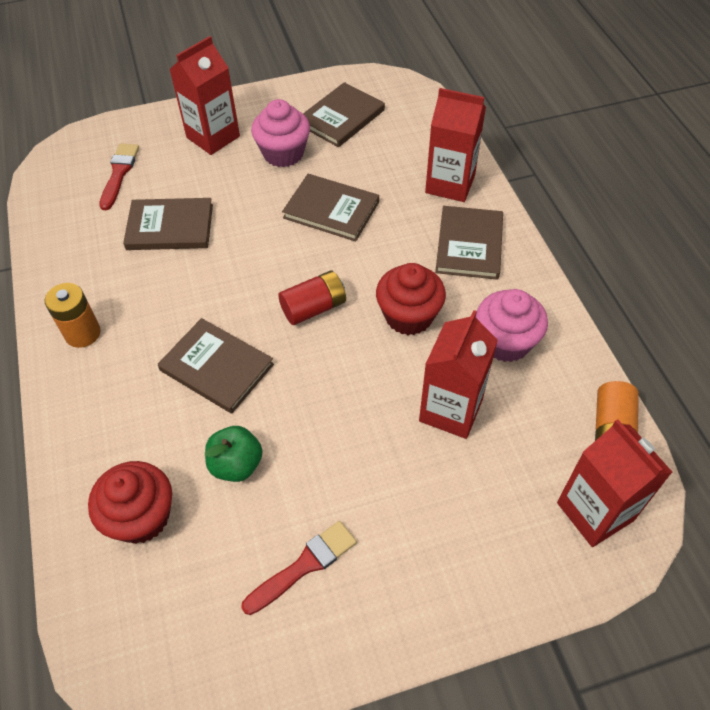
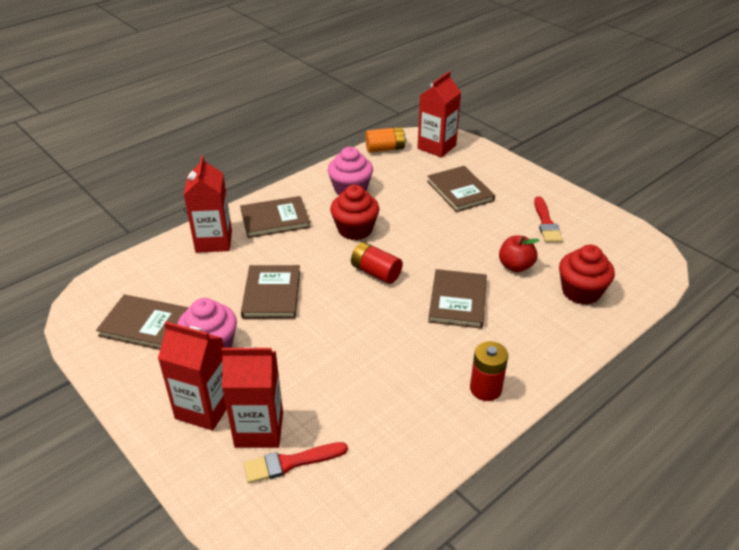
camera: 115 degrees left, 15 degrees down
orange battery [45,283,101,348] -> red battery [470,341,508,401]
brown book [123,198,213,250] -> brown book moved to [427,166,495,212]
green apple [205,426,263,482] -> red apple [499,235,540,272]
red brush [241,521,357,615] -> red brush turned 120 degrees counterclockwise [534,196,562,243]
red carton [419,310,498,439] -> red carton moved to [222,347,283,448]

